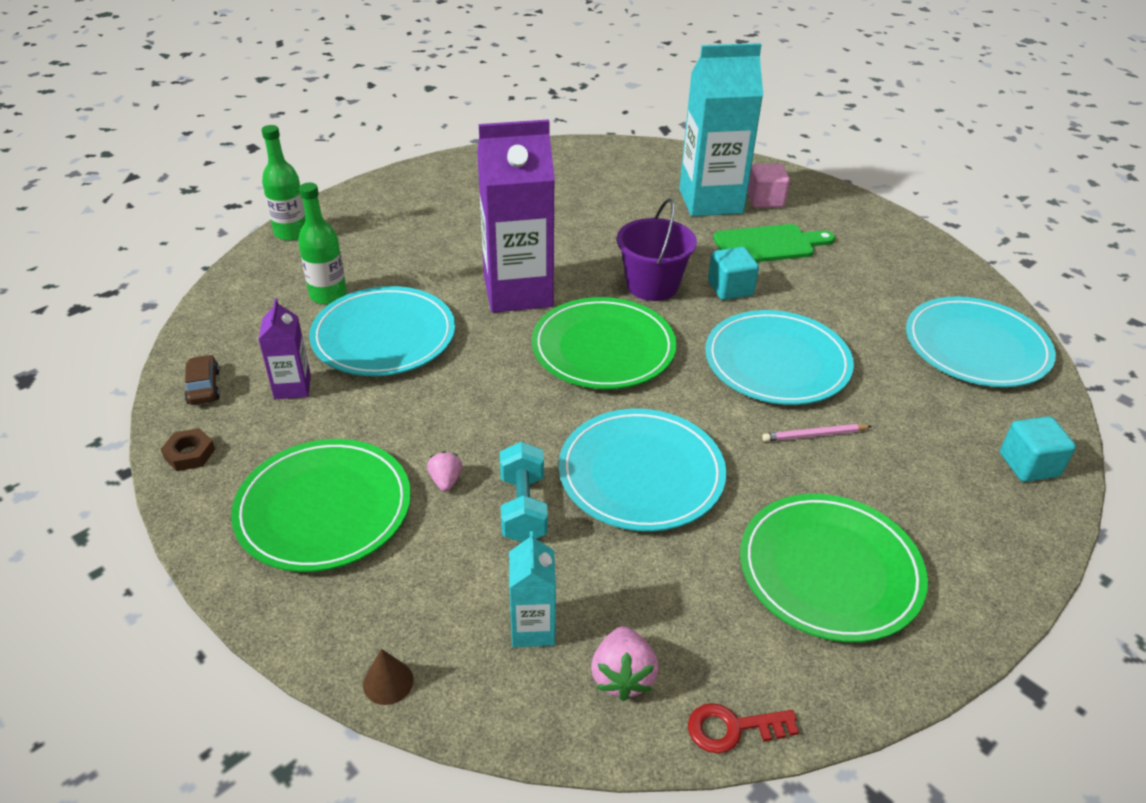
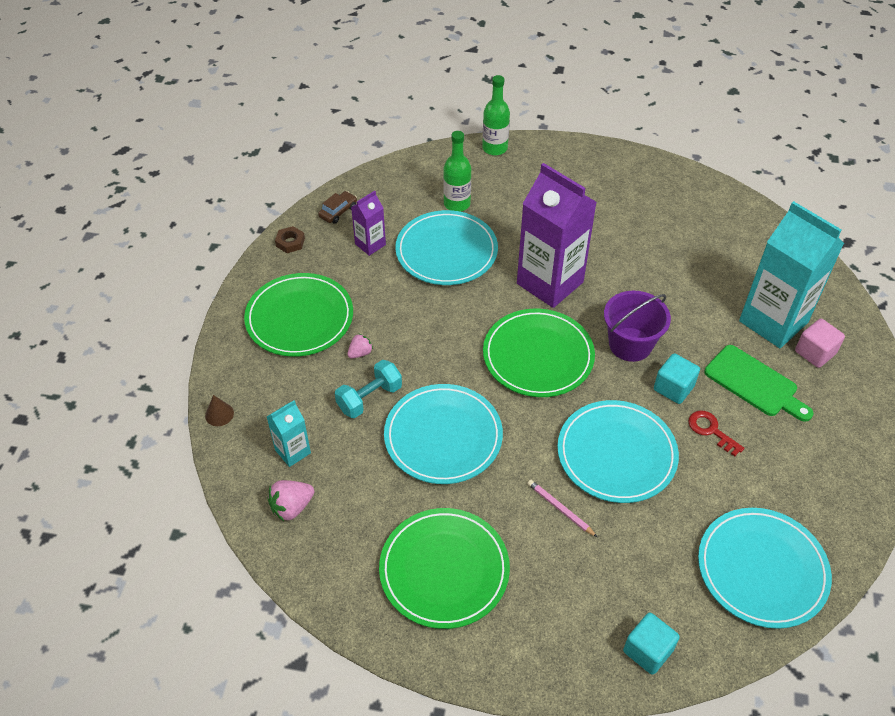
camera: 55 degrees right, 10 degrees up
red key [688,703,799,753] -> red key moved to [688,411,744,456]

